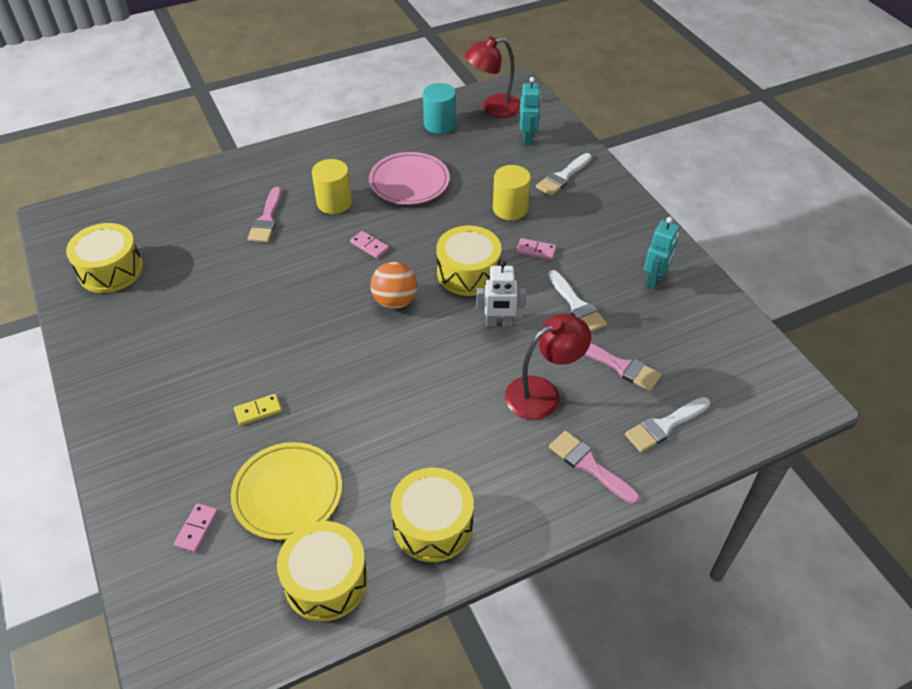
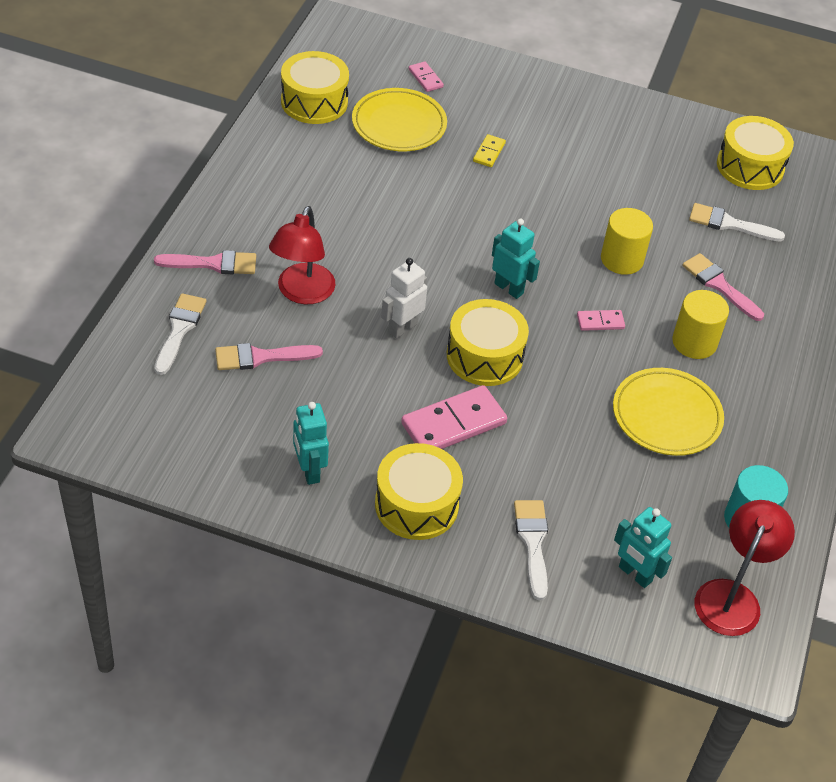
camera: 130 degrees right, 0 degrees up
pink plate [369,152,450,205] -> yellow plate [613,368,724,456]
orange ball [370,262,417,309] -> turquoise robot [492,219,540,299]
yellow drum [391,468,474,562] -> yellow drum moved to [375,443,463,540]
yellow cylinder [493,165,531,220] -> yellow cylinder moved to [601,208,653,275]
pink domino [516,238,556,260] -> pink domino [401,385,507,449], size x1.99
white brush [548,270,607,332] -> white brush moved to [689,203,785,242]

